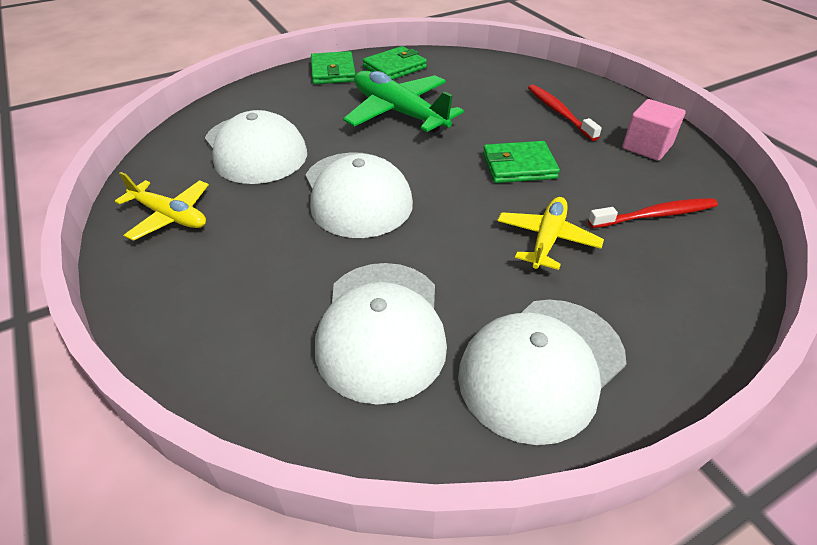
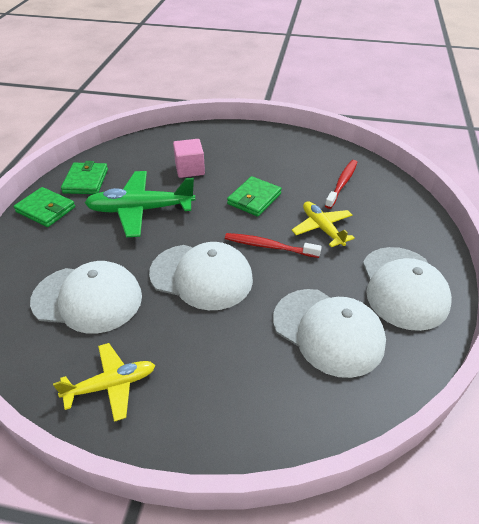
camera: 50 degrees left, 0 degrees up
red toothbrush [528,85,602,141] -> red toothbrush moved to [225,233,322,258]
pink cube [622,99,686,161] -> pink cube moved to [173,139,205,178]

